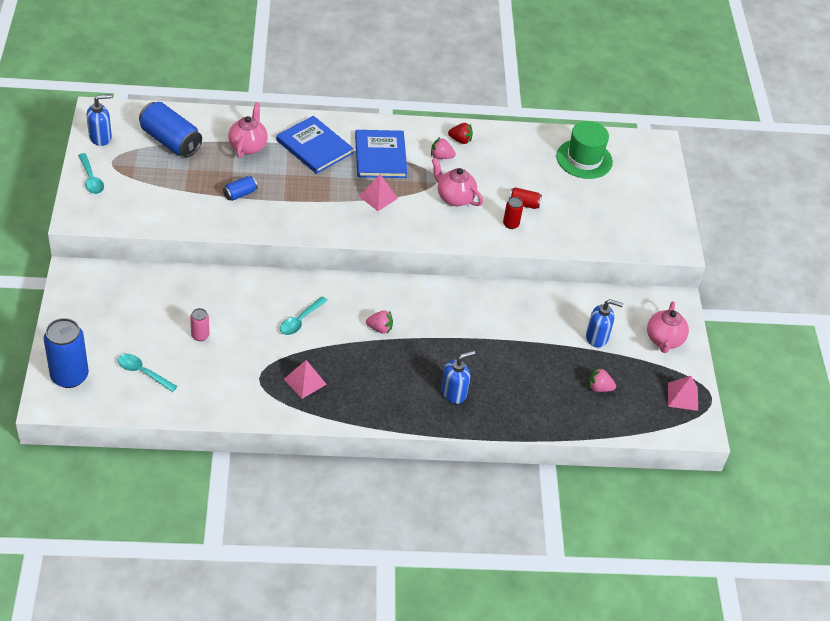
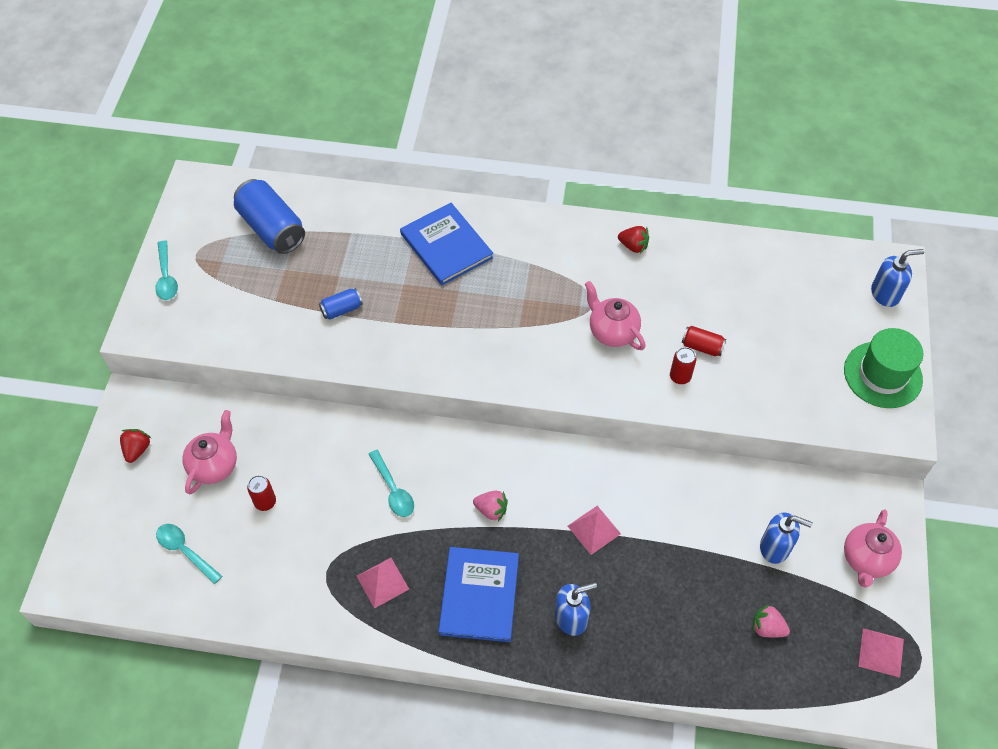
camera: 15 degrees right, 10 degrees up
blue can [43,318,89,388] -> none
blue soap dispenser [87,94,112,146] -> blue soap dispenser moved to [871,249,924,307]
pink can [190,308,209,341] -> red can [247,475,276,511]
pink teapot [228,102,268,158] -> pink teapot moved to [182,410,237,495]
turquoise spoon [280,296,328,335] -> turquoise spoon turned 75 degrees counterclockwise [368,450,414,517]
blue book [355,130,407,178] -> blue book moved to [439,547,519,642]
pink pyramid [359,174,398,211] -> pink pyramid moved to [568,506,621,555]
pink strawberry [431,137,456,159] -> none
green hat [556,121,613,179] -> green hat moved to [844,328,923,408]
none -> red strawberry [120,429,151,463]

